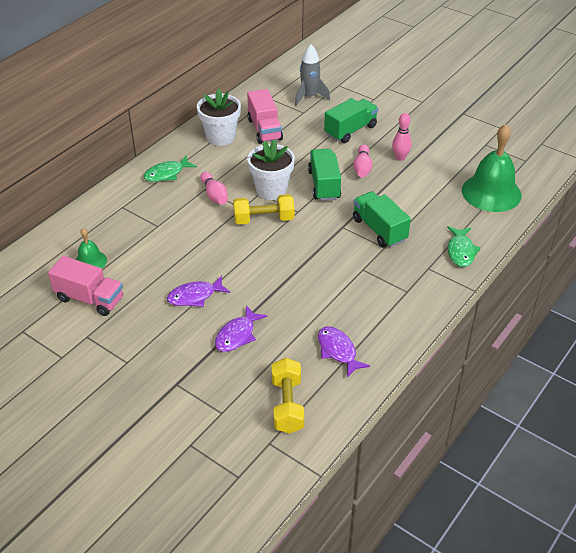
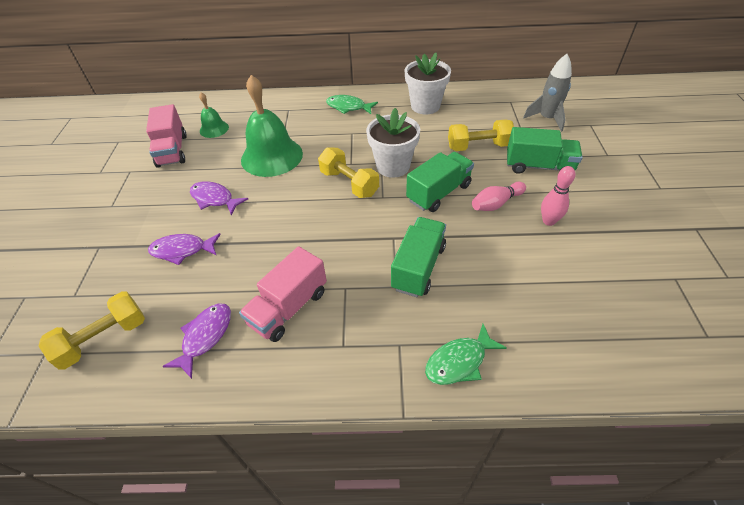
camera: 55 degrees right, 5 degrees up
pink bowling pin [200,172,228,205] -> none
pink truck [247,89,283,144] -> pink truck moved to [239,246,327,342]
green bell [462,124,522,212] -> green bell moved to [241,75,303,177]
none -> yellow dumbbell [448,120,514,151]

